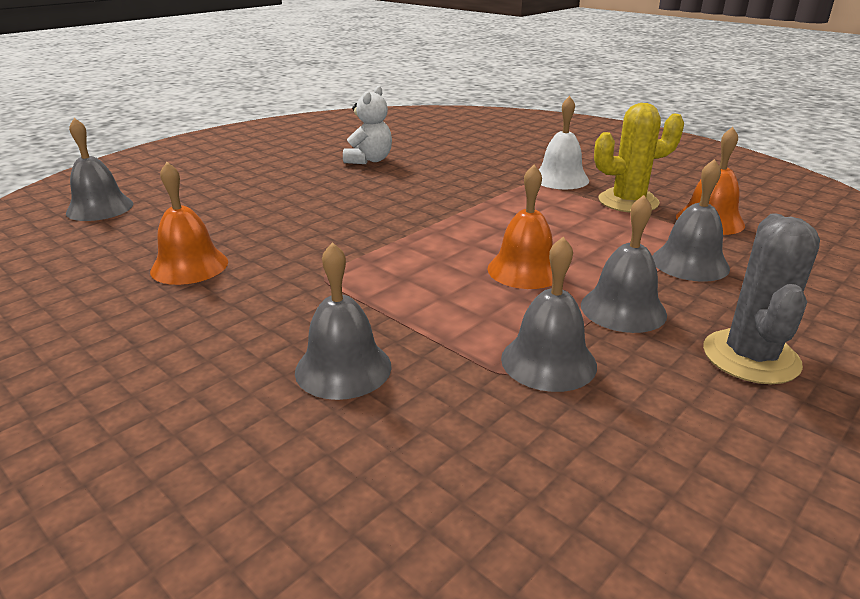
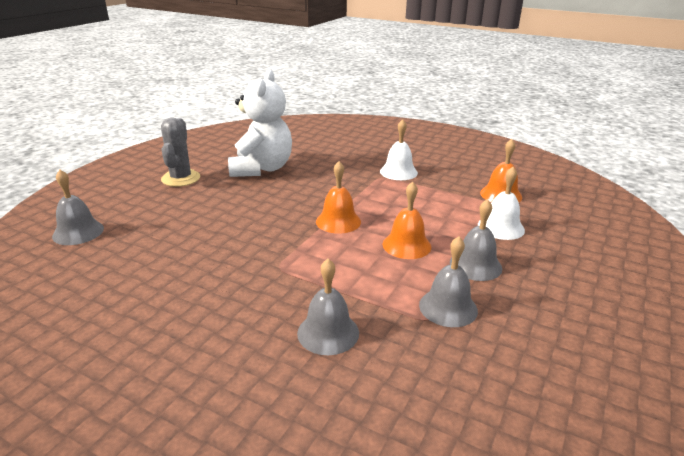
camera: 15 degrees left, 0 degrees up
orange bell [150,162,228,285] -> orange bell moved to [316,161,361,234]
white teddy bear [343,86,392,164] -> white teddy bear [228,70,292,177], size x1.85
yellow cactus [594,103,684,212] -> none
grey bell [652,159,730,282] -> white bell [478,167,525,240]
grey cactus [703,213,820,384] -> grey cactus moved to [161,118,200,187]

